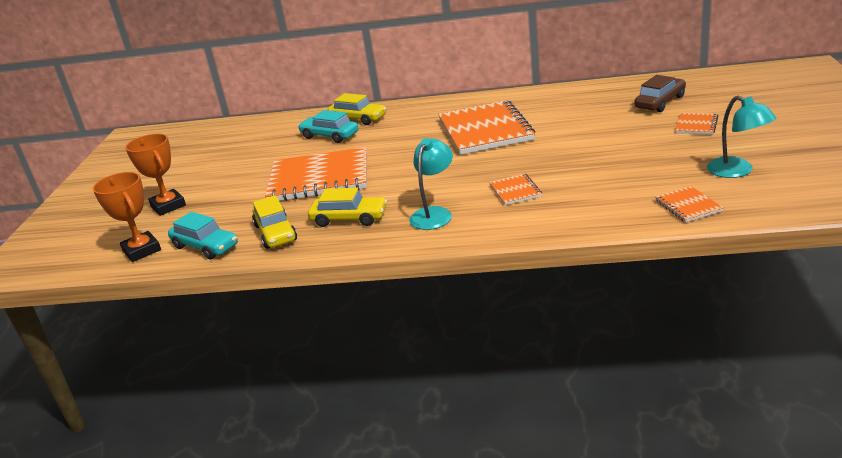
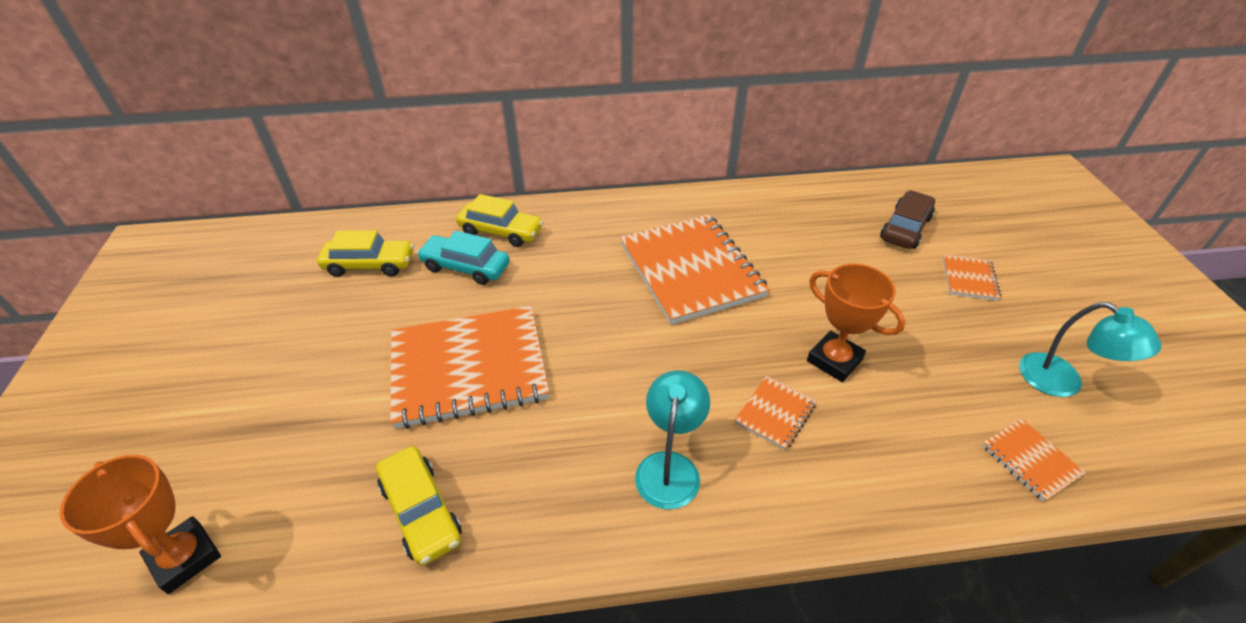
camera: 15 degrees left, 15 degrees up
orange trophy [125,134,186,216] -> orange trophy moved to [807,263,905,382]
turquoise car [168,212,238,259] -> none
yellow car [308,188,387,227] -> yellow car moved to [317,230,414,277]
orange notebook [489,173,542,205] -> orange notebook turned 60 degrees clockwise [735,376,816,451]

